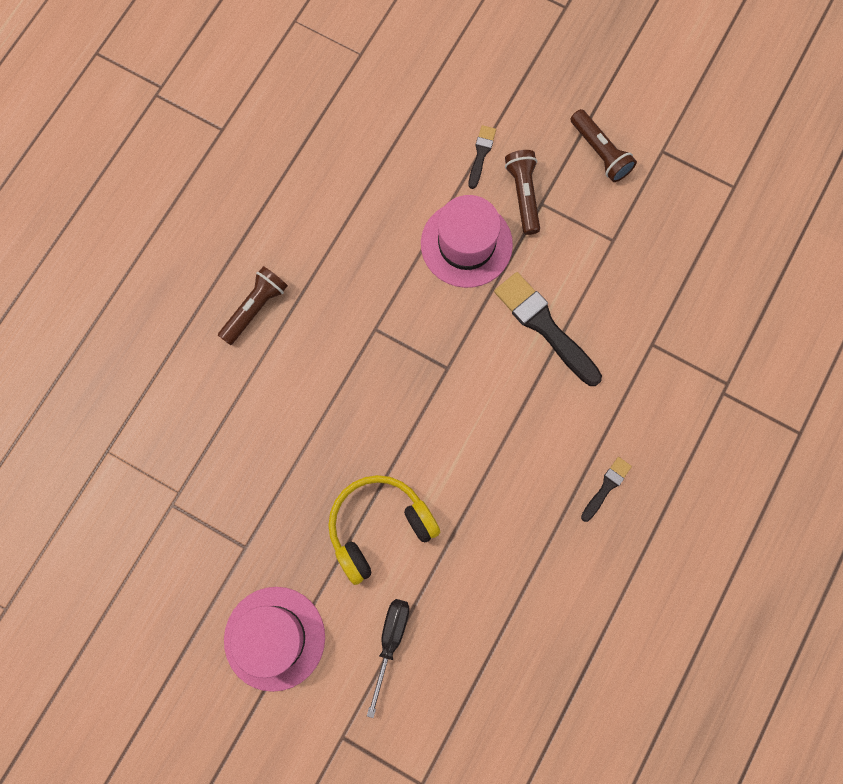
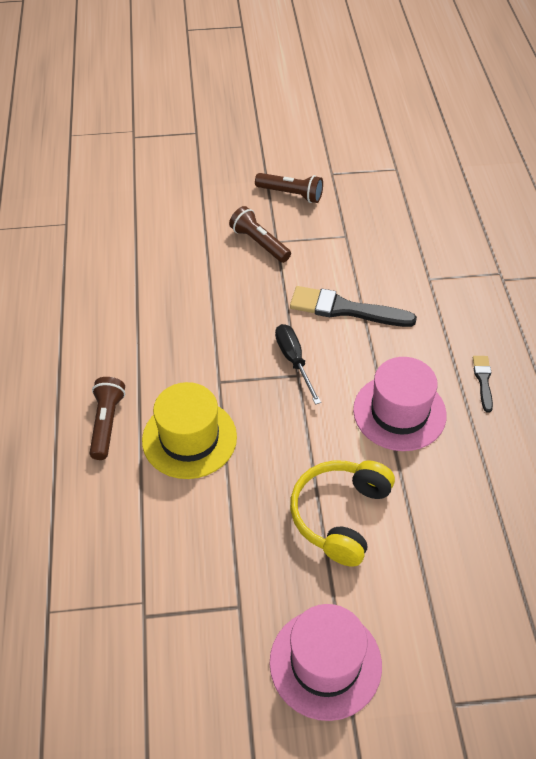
camera: 35 degrees left, 25 degrees down
black screwdriver [367,599,410,718] -> black screwdriver moved to [275,324,321,405]
pink hat [421,195,513,288] -> pink hat moved to [353,357,447,451]
black brush [468,125,496,189] -> none
none -> yellow hat [142,382,237,479]

